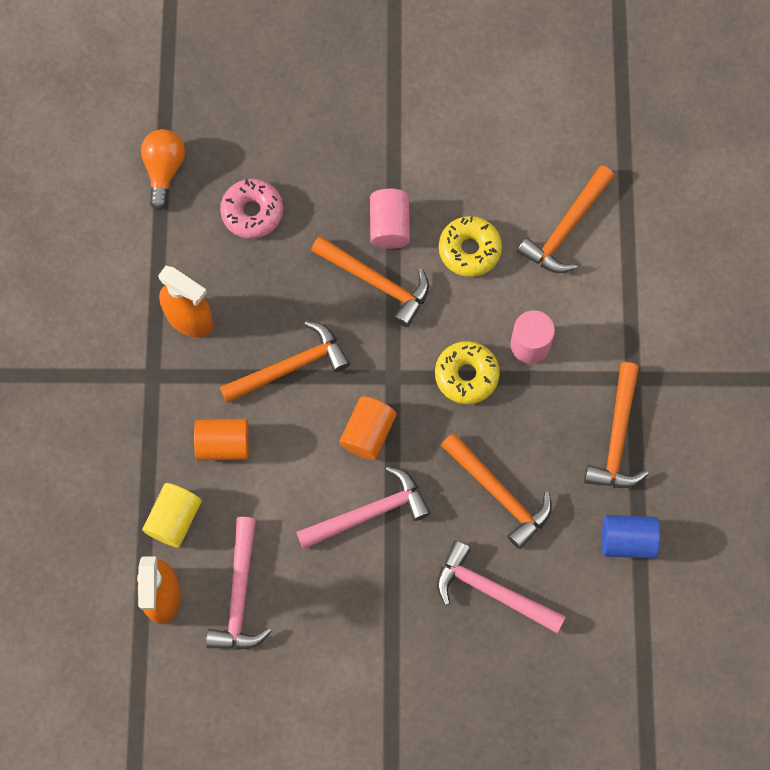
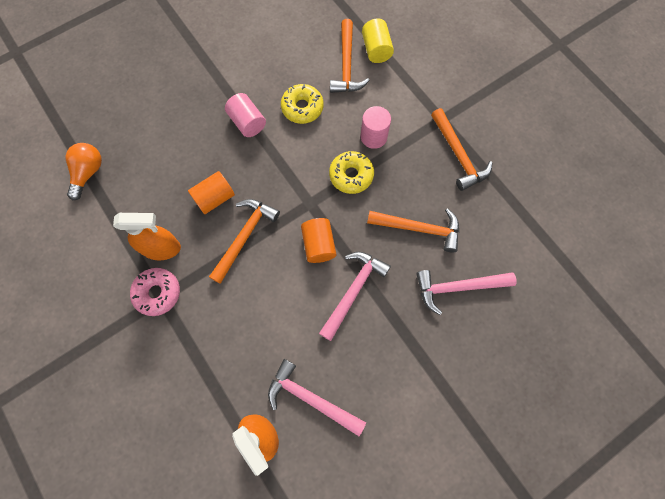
camera: 35 degrees left, 0 degrees up
orange light bulb [141,129,185,210] -> orange light bulb turned 45 degrees clockwise [66,143,102,200]
yellow cylinder [142,483,202,547] -> yellow cylinder moved to [362,19,394,63]
orange cylinder [194,419,249,460] -> orange cylinder moved to [188,171,235,214]
pink hammer [206,517,272,650] -> pink hammer turned 150 degrees clockwise [268,359,366,436]
pink donut [220,179,283,239] -> pink donut moved to [130,268,180,316]
orange hammer [311,236,429,327] -> none
blue cylinder [602,515,660,559] -> none

